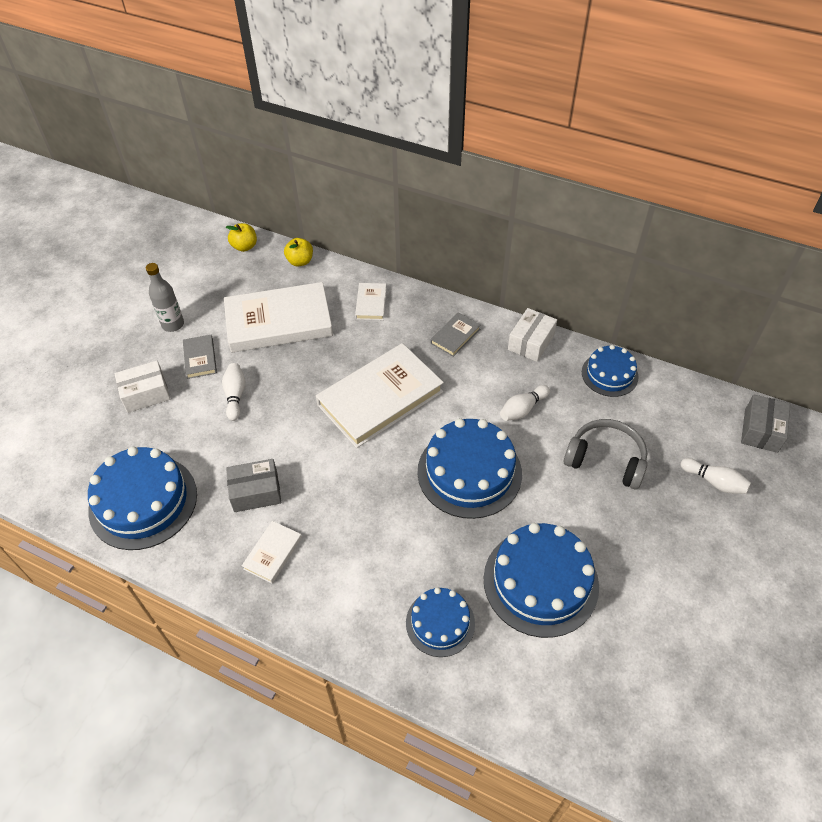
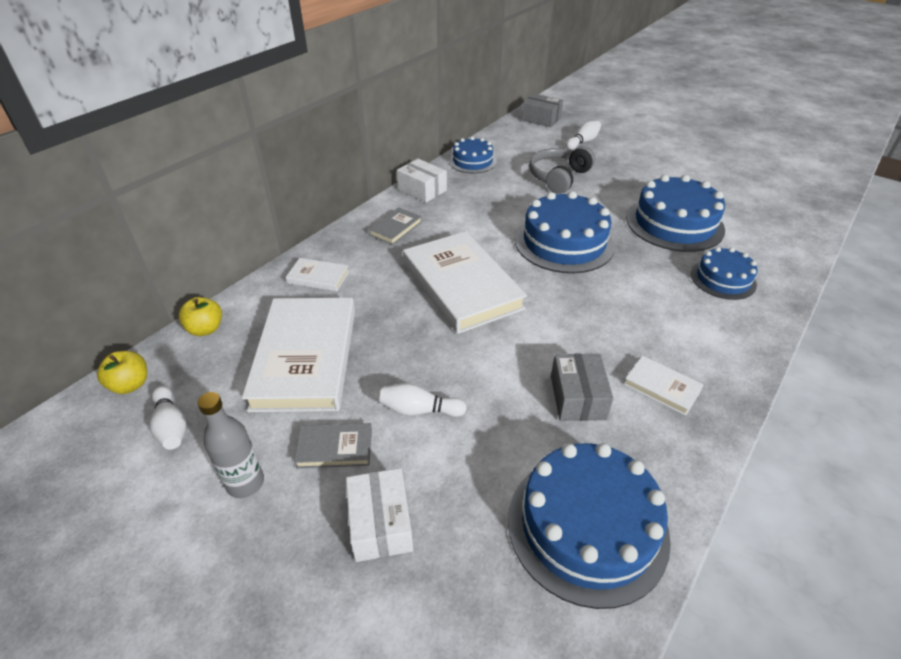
camera: 80 degrees left, 10 degrees down
grey book [430,313,480,357] -> grey book turned 75 degrees clockwise [369,208,422,245]
white bowling pin [500,385,550,421] -> white bowling pin moved to [150,386,187,450]

